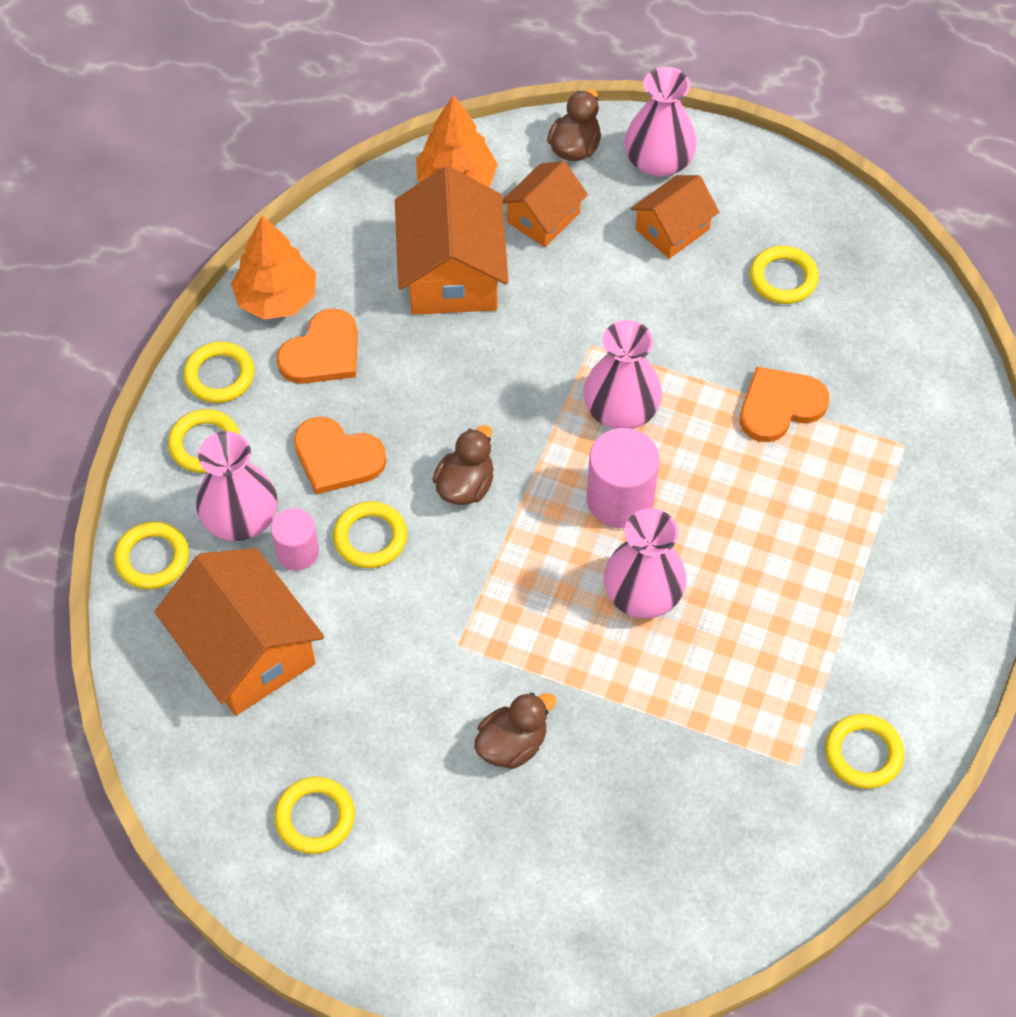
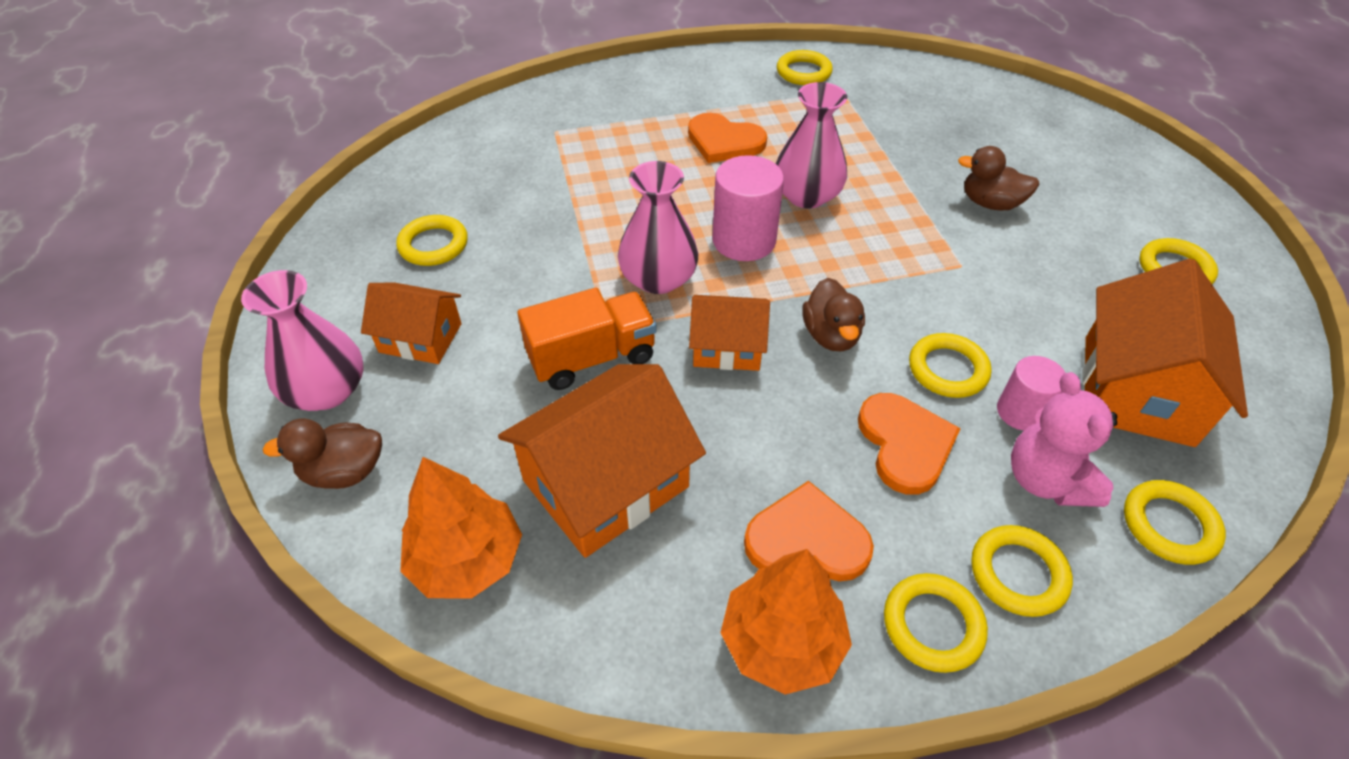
camera: 125 degrees left, 10 degrees down
pink vase [196,431,277,541] -> pink teddy bear [1011,372,1117,507]
brown duck [432,425,493,505] -> brown duck turned 90 degrees counterclockwise [802,278,865,351]
orange house [502,161,588,247] -> orange house moved to [689,295,770,371]
orange heart [740,367,829,442] -> orange heart moved to [688,113,767,163]
none -> orange truck [517,288,657,390]

